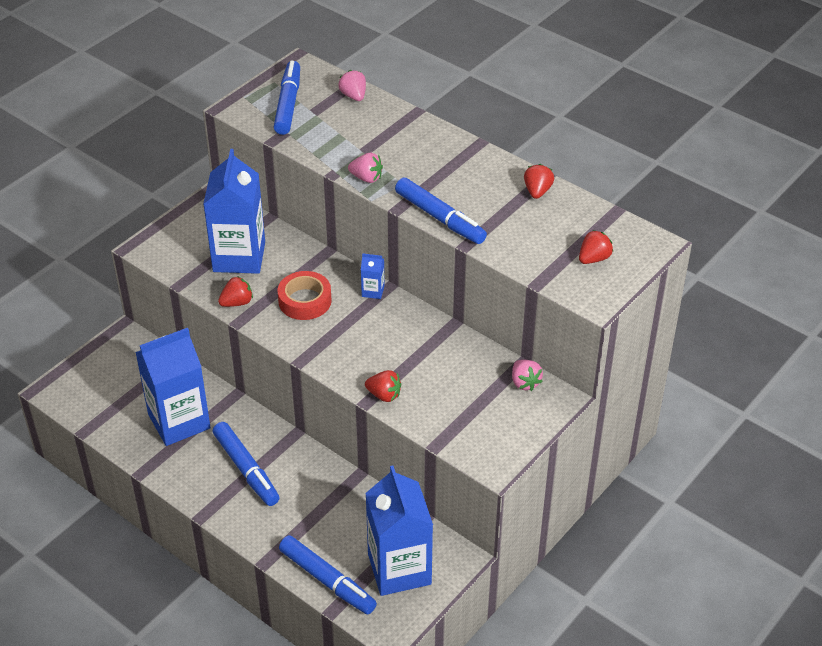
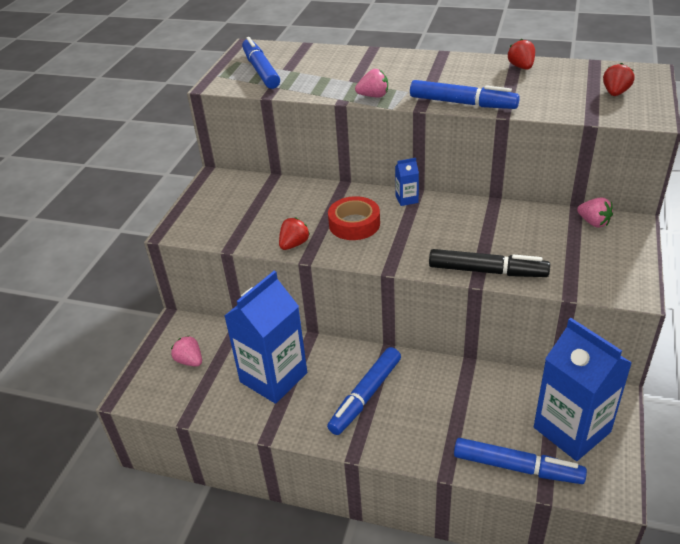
camera: 20 degrees left, 5 degrees down
blue carton [203,149,265,274] -> none
blue marker [213,422,280,506] -> blue marker turned 90 degrees clockwise [327,347,401,435]
pink strawberry [338,70,366,101] -> pink strawberry moved to [171,335,202,367]
red strawberry [365,370,401,402] -> black marker [429,249,550,277]

